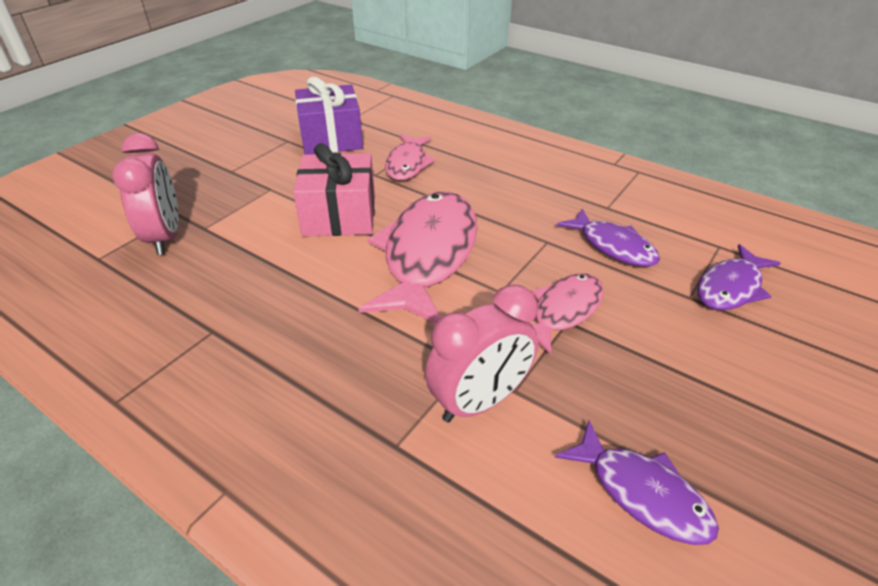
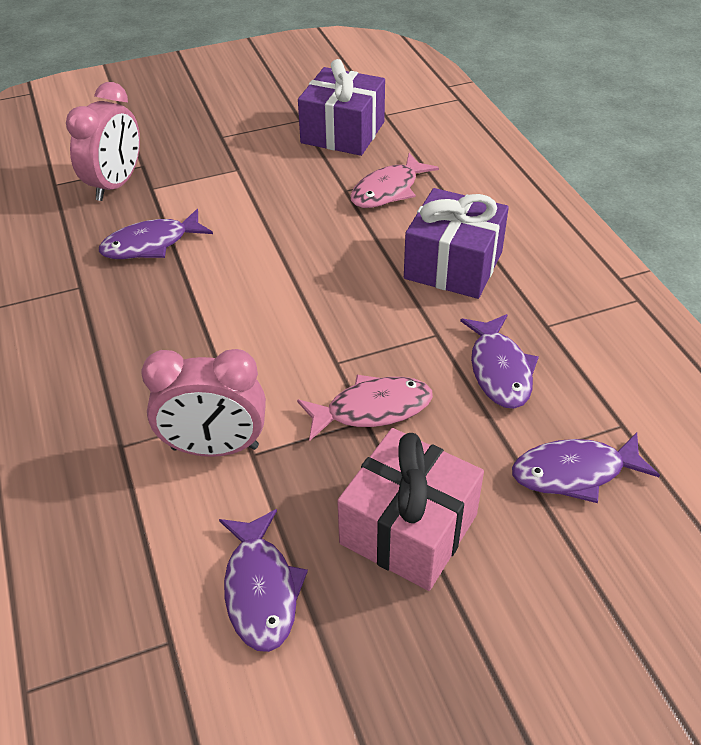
camera: 35 degrees right, 5 degrees up
pink gift [293,143,375,236] -> pink gift moved to [337,428,484,591]
pink fish [358,192,478,323] -> none
none -> purple fish [99,209,213,259]
none -> purple gift [404,188,509,299]

